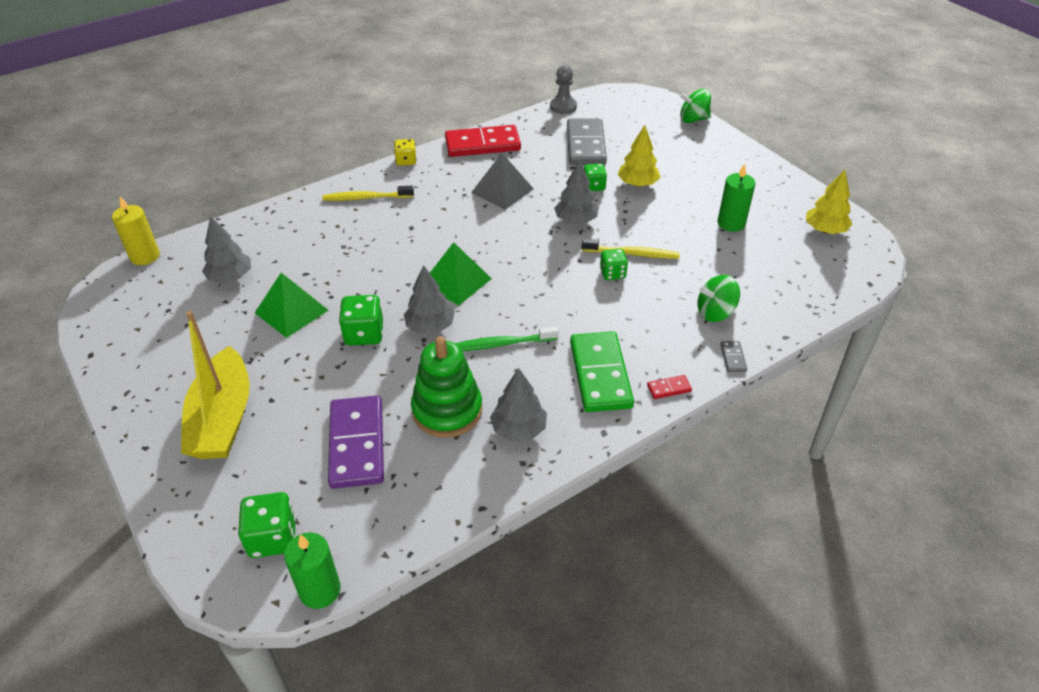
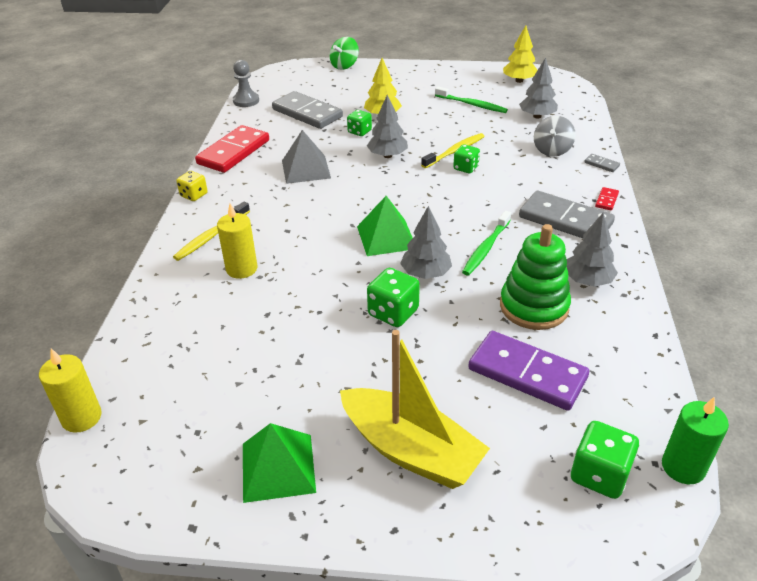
camera: 50 degrees left, 5 degrees down
grey tree [202,216,251,283] -> grey tree moved to [519,57,558,118]
green pyramid [255,273,329,338] -> green pyramid moved to [243,423,316,503]
green domino [570,331,634,412] -> grey domino [519,191,615,238]
green spinning top [698,275,740,322] -> grey spinning top [534,116,576,157]
green candle [718,164,755,232] -> green toothbrush [435,87,508,113]
none -> yellow candle [217,203,257,279]

